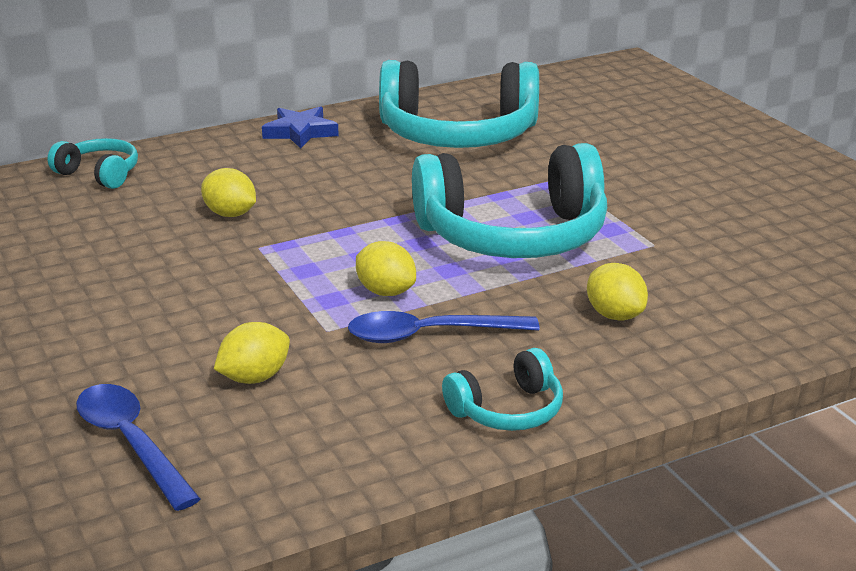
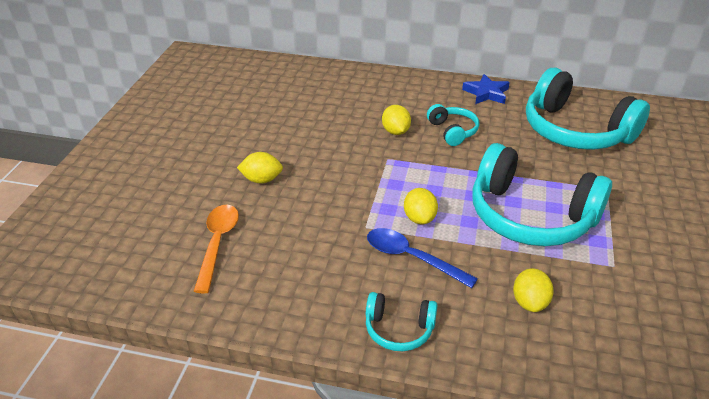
camera: 40 degrees right, 10 degrees up
turquoise headphones [47,138,138,189] -> turquoise headphones moved to [427,104,479,146]
blue spoon [76,384,201,511] -> orange spoon [194,205,239,293]
yellow lemon [214,322,290,384] -> yellow lemon moved to [237,152,283,183]

